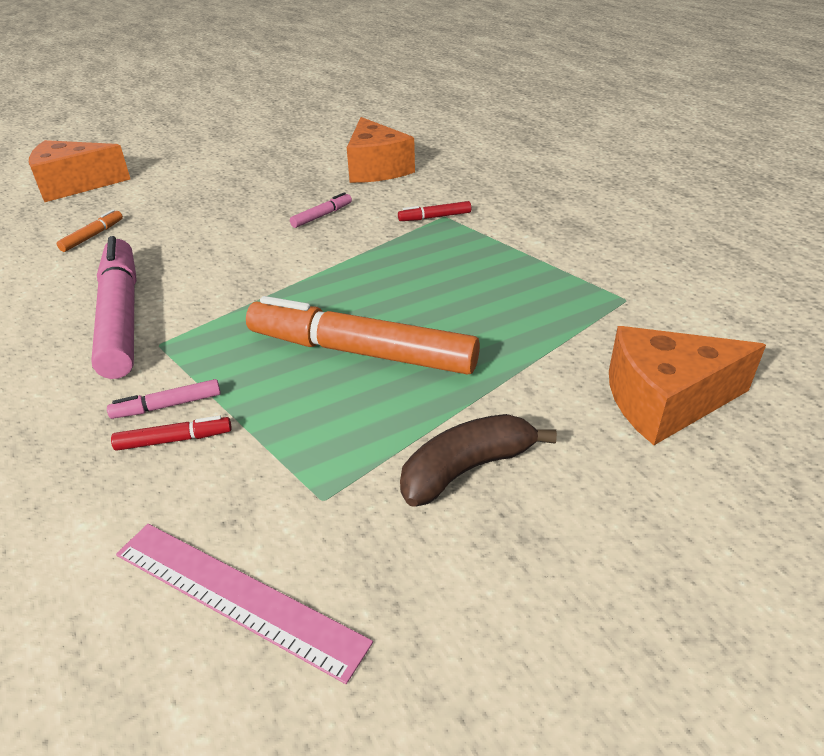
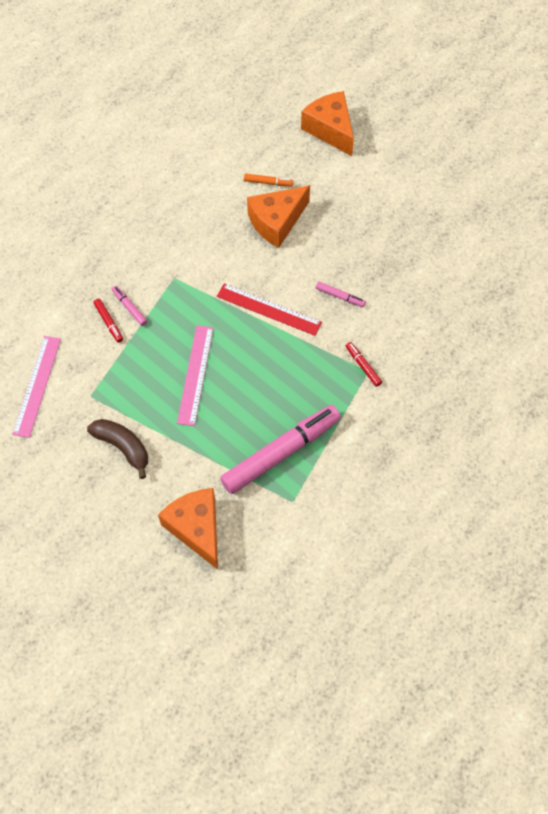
camera: 70 degrees right, 25 degrees up
pink marker [91,236,137,379] -> pink marker moved to [220,405,341,494]
orange marker [246,296,480,375] -> pink ruler [177,325,213,426]
orange cheese [347,117,415,183] -> orange cheese moved to [247,185,310,248]
none -> red ruler [217,283,322,336]

